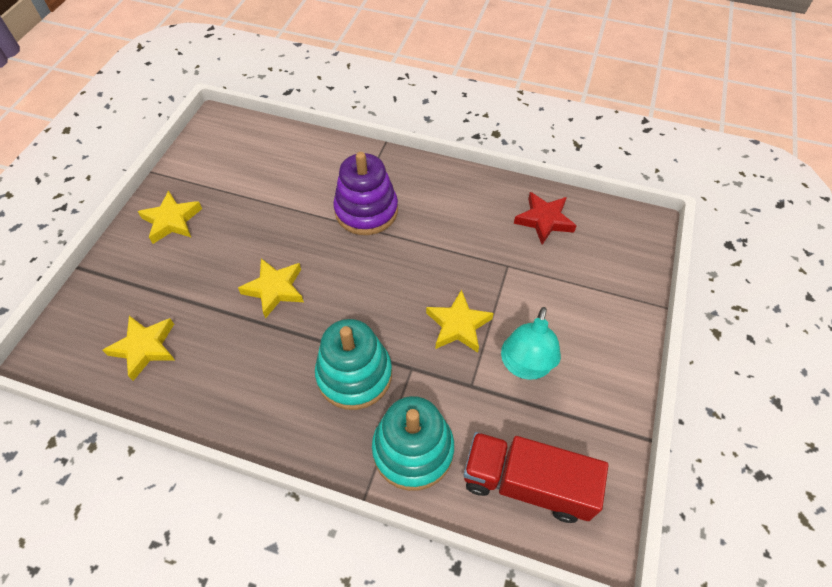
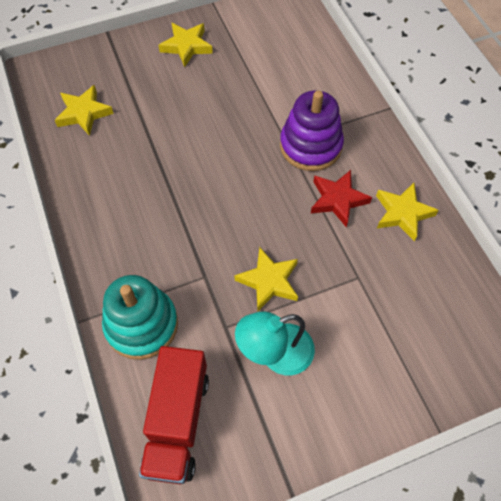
camera: 50 degrees right, 5 degrees up
yellow star [238,258,304,319] -> yellow star moved to [376,183,439,241]
turquoise stacking toy [315,319,392,410] -> none
red truck [463,432,608,523] -> red truck turned 150 degrees counterclockwise [139,346,209,484]
red star [514,192,577,245] -> red star moved to [311,170,372,227]

